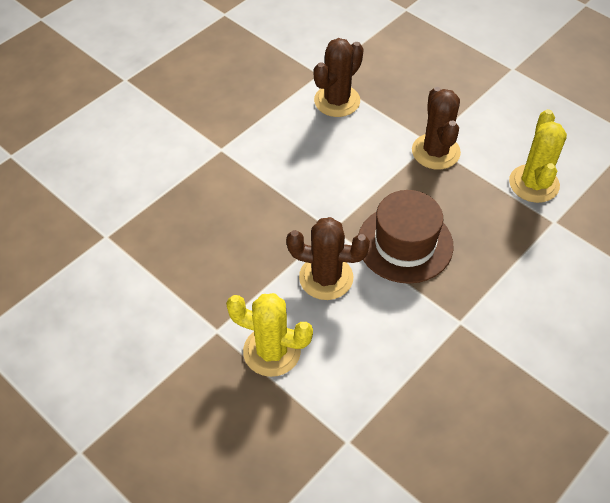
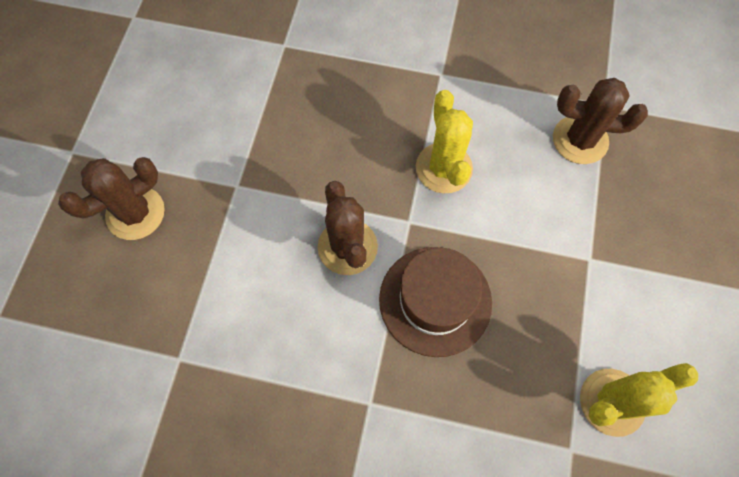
camera: 60 degrees right, 15 degrees up
yellow cactus [226,293,313,377] -> yellow cactus moved to [416,90,473,193]
brown cactus [412,87,461,169] -> brown cactus moved to [58,157,165,240]

